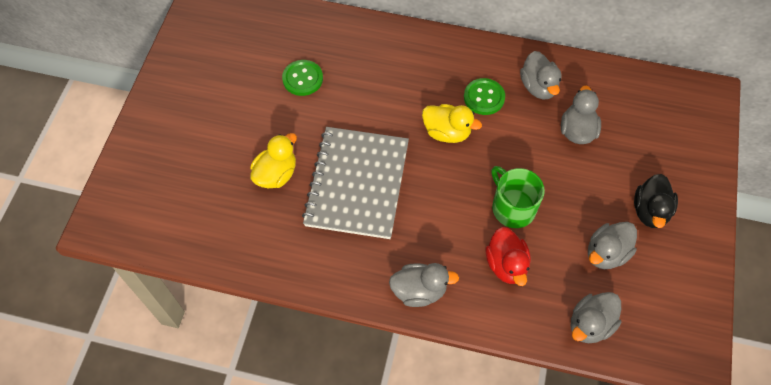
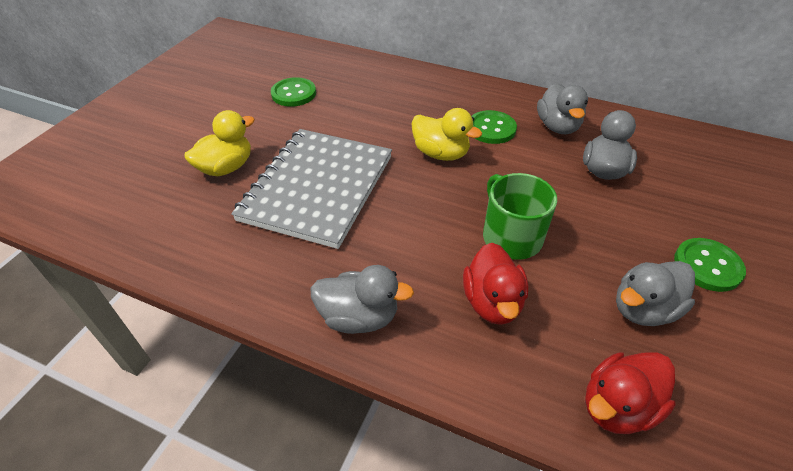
camera: 10 degrees right, 15 degrees down
grey duck [571,292,621,343] -> red duck [585,352,676,434]
black duck [634,174,678,228] -> green button [674,238,746,292]

